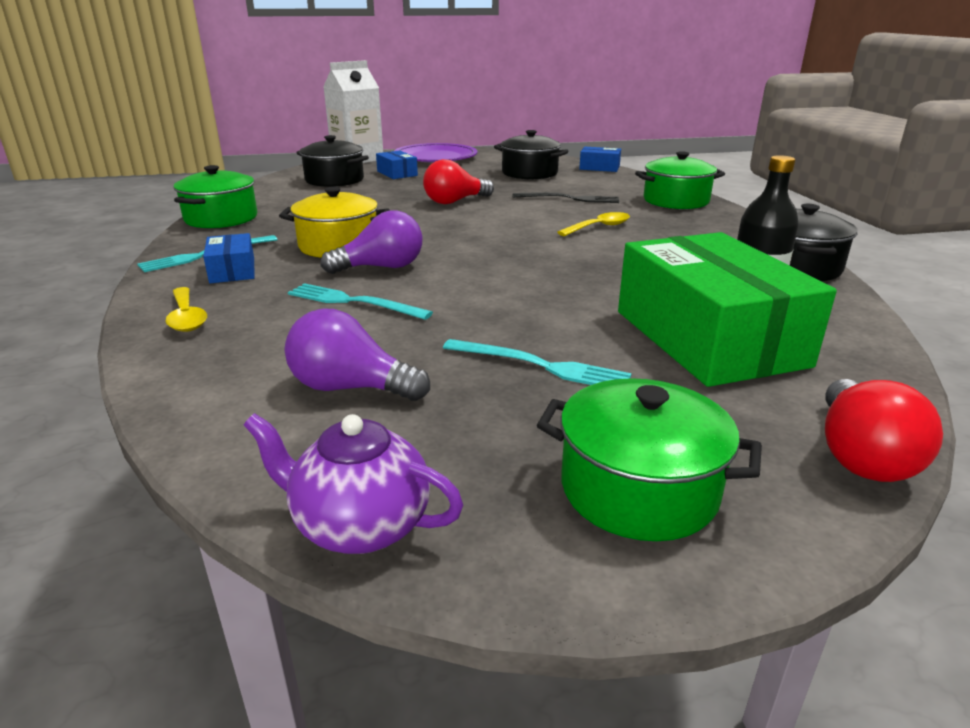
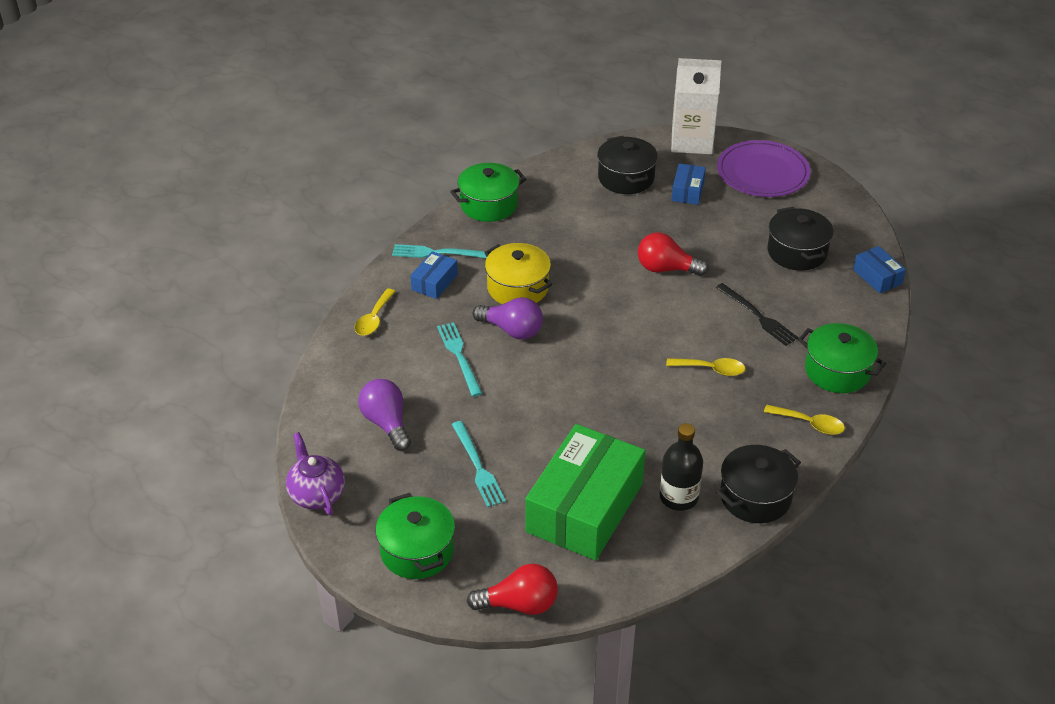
camera: 45 degrees right, 15 degrees up
red light bulb [825,379,943,482] -> red light bulb turned 150 degrees counterclockwise [467,564,558,615]
none -> yellow spoon [764,405,845,435]

